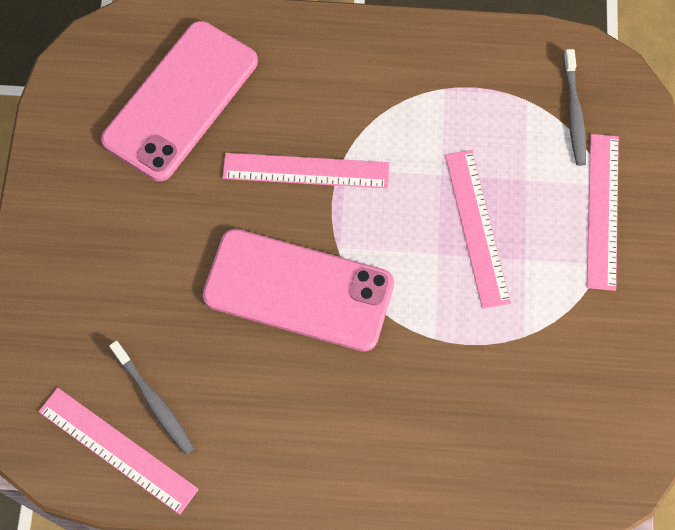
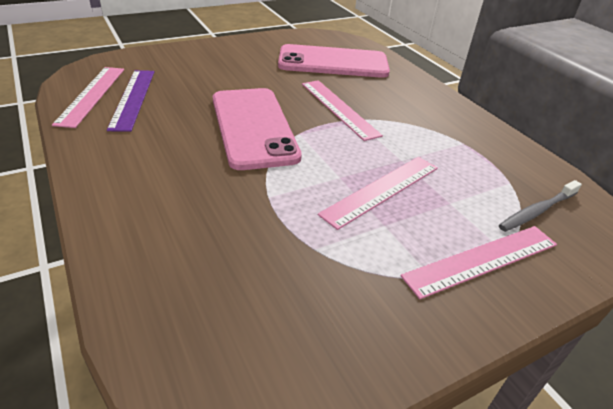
camera: 55 degrees right, 30 degrees down
grey toothbrush [109,341,194,455] -> purple ruler [107,70,154,132]

